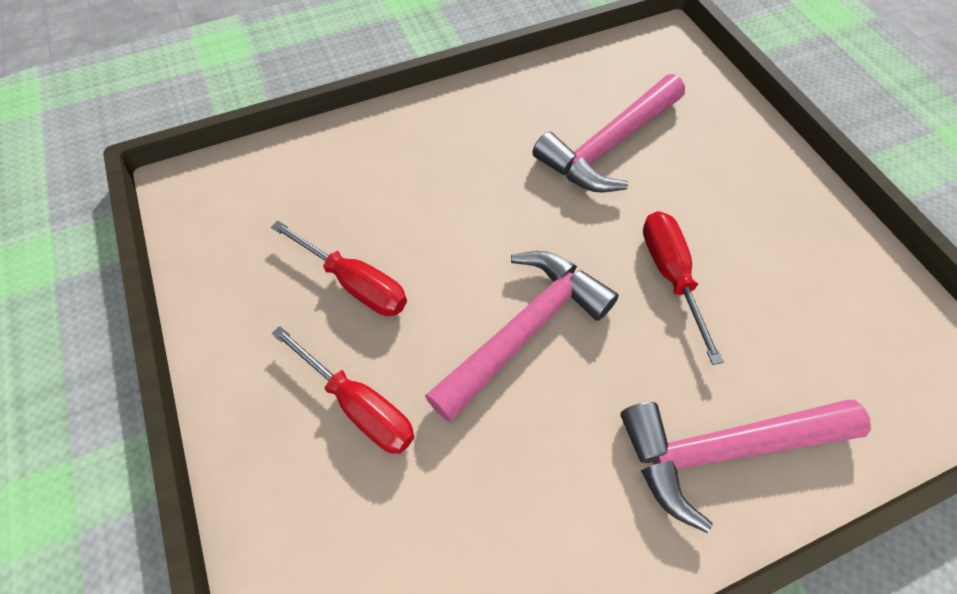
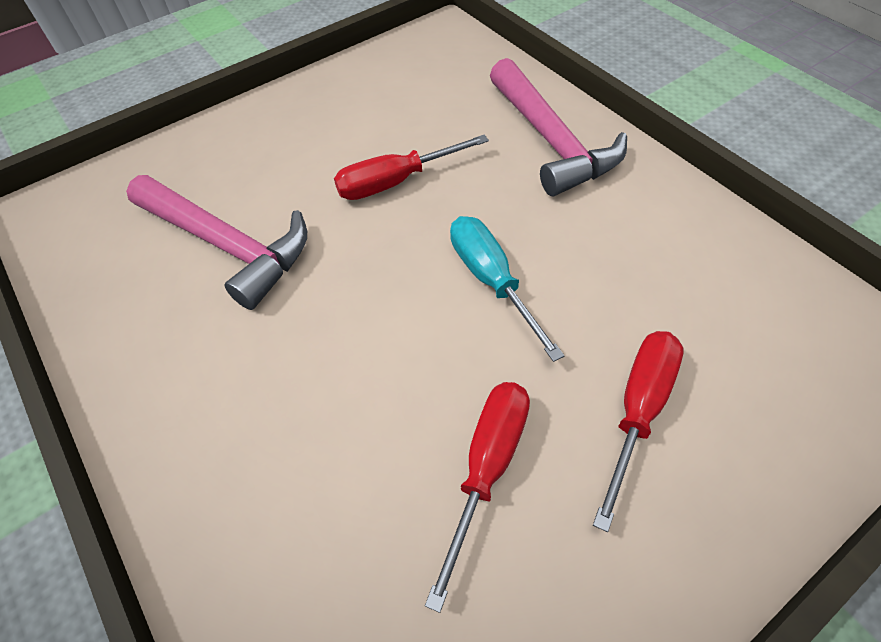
camera: 100 degrees left, 5 degrees down
pink hammer [425,251,619,422] -> turquoise screwdriver [450,216,564,362]

